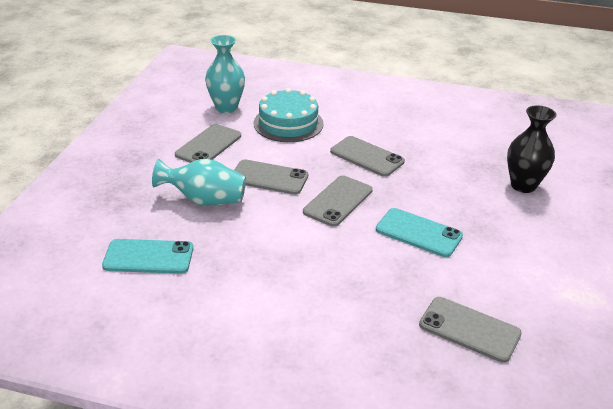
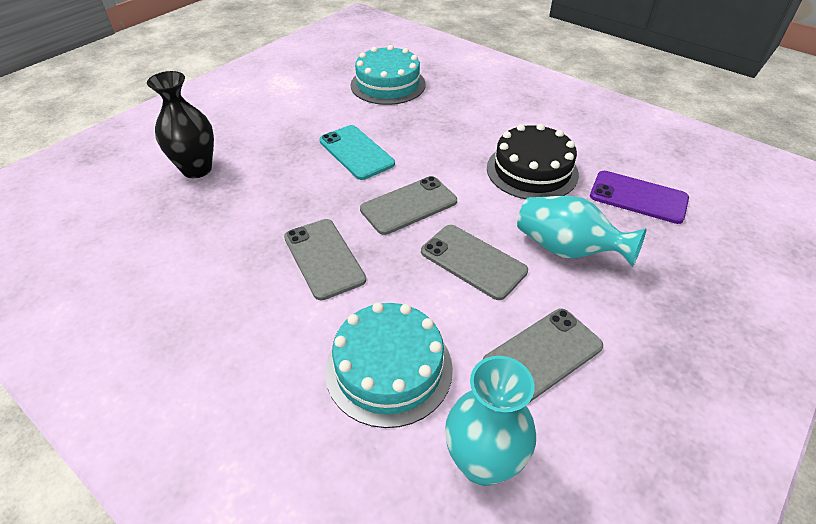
camera: 155 degrees left, 10 degrees up
turquoise phone [102,239,193,274] -> purple phone [590,171,689,224]
grey phone [419,297,522,363] -> turquoise cake [351,45,426,105]
none -> black cake [487,124,579,199]

